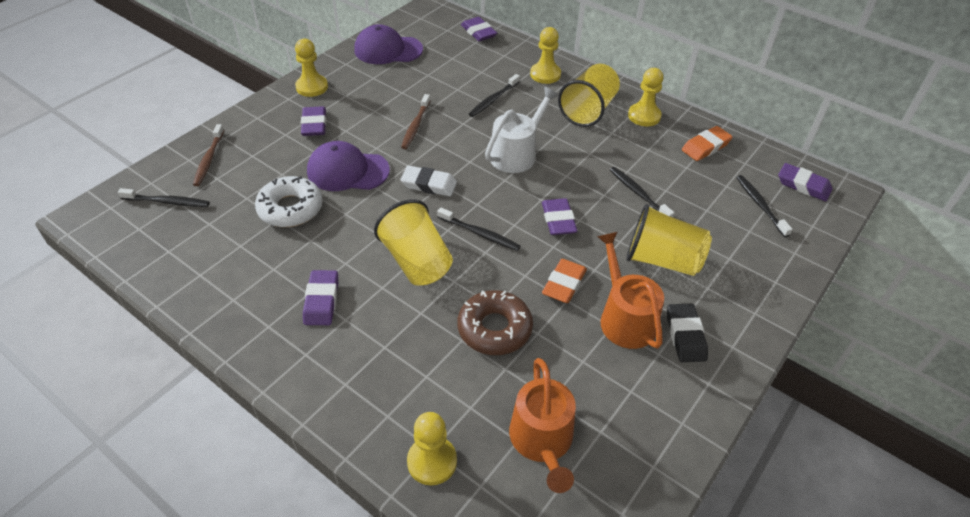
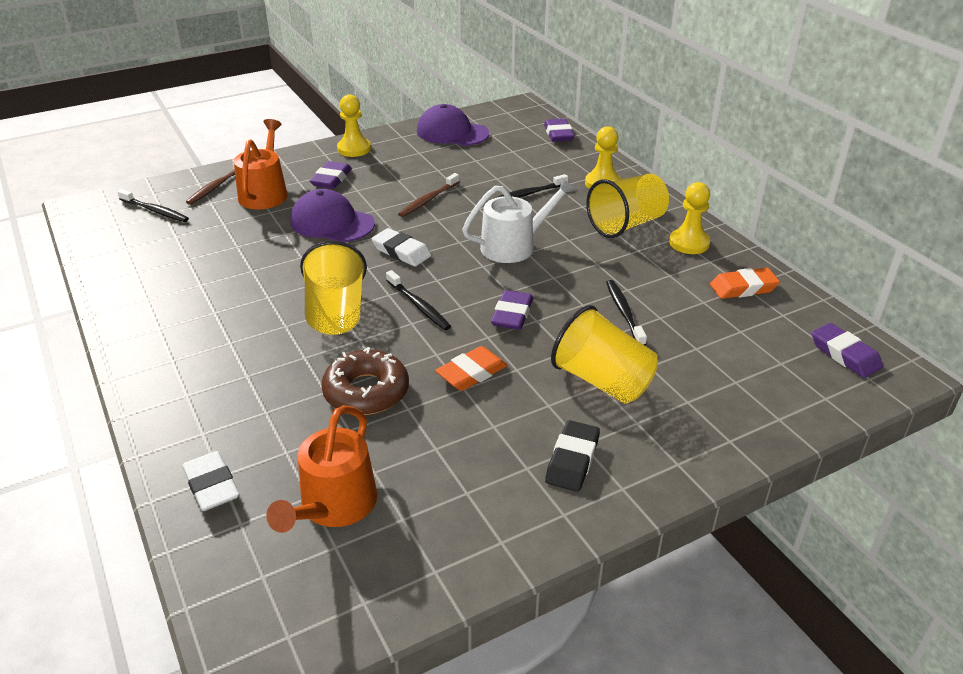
camera: 25 degrees right, 10 degrees down
white donut [255,176,323,227] -> none
purple eraser [303,270,338,325] -> none
yellow pawn [407,412,457,486] -> white eraser [183,451,240,511]
orange watering can [597,232,664,349] -> orange watering can moved to [234,119,288,209]
black toothbrush [736,175,793,237] -> none

